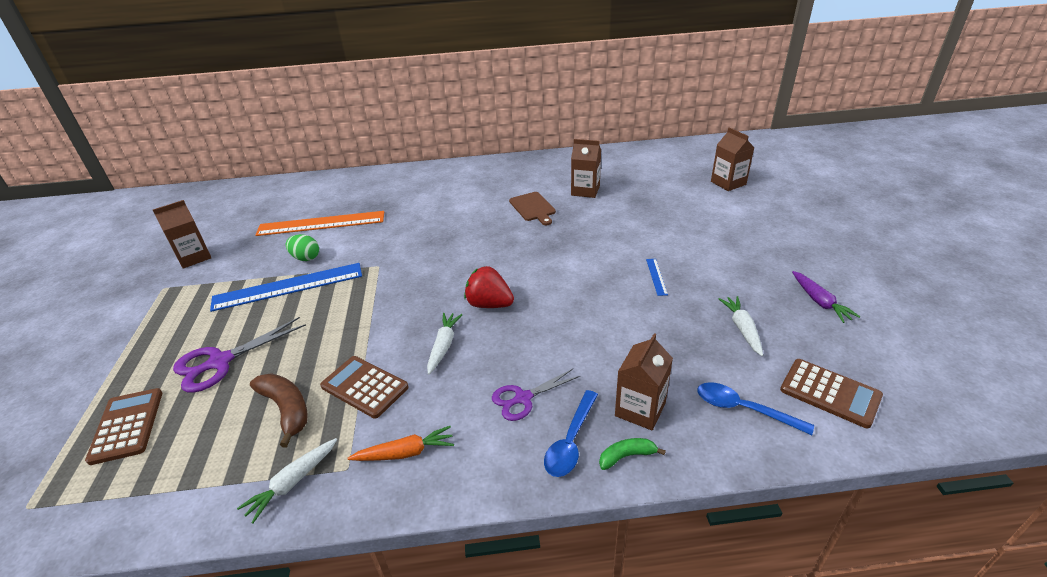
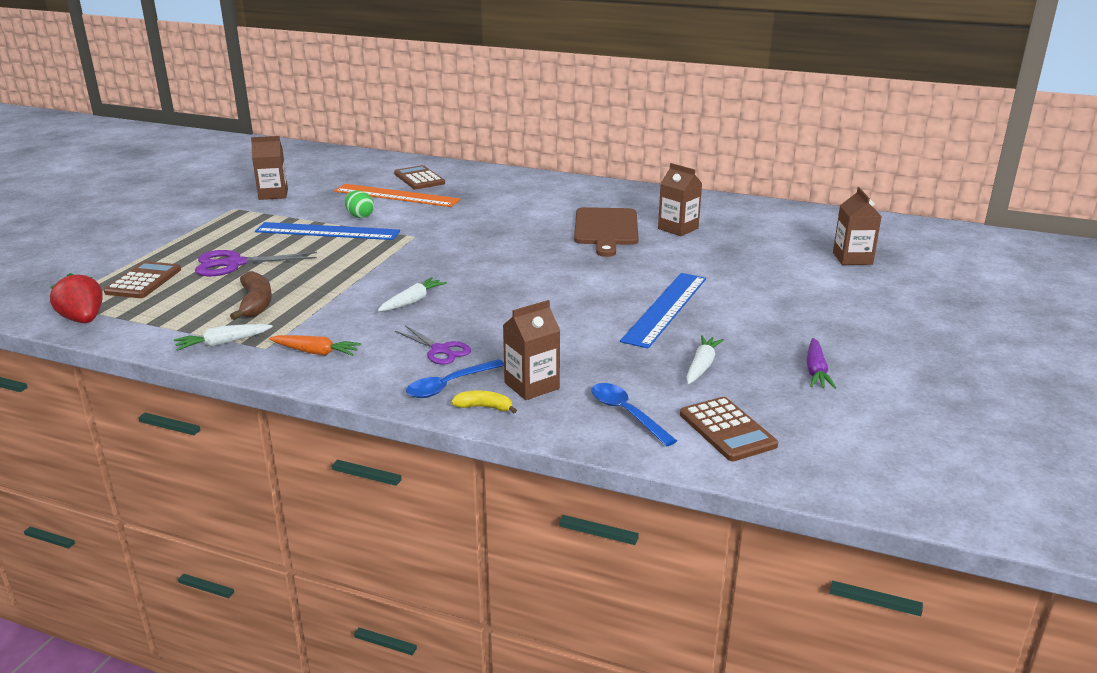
camera: 25 degrees right, 10 degrees down
brown calculator [320,356,409,419] -> brown calculator moved to [394,165,445,189]
red strawberry [464,266,514,308] -> red strawberry moved to [50,273,103,323]
purple scissors [492,369,580,421] -> purple scissors turned 135 degrees counterclockwise [395,325,471,365]
brown cutting board [509,192,556,225] -> brown cutting board [574,207,639,257], size x1.64
green banana [599,438,666,470] -> yellow banana [451,390,517,413]
blue ruler [646,259,668,296] -> blue ruler [620,273,706,348], size x2.47

